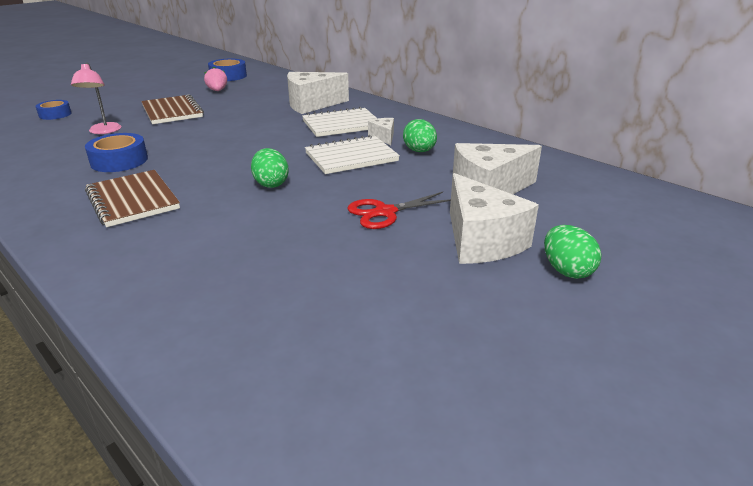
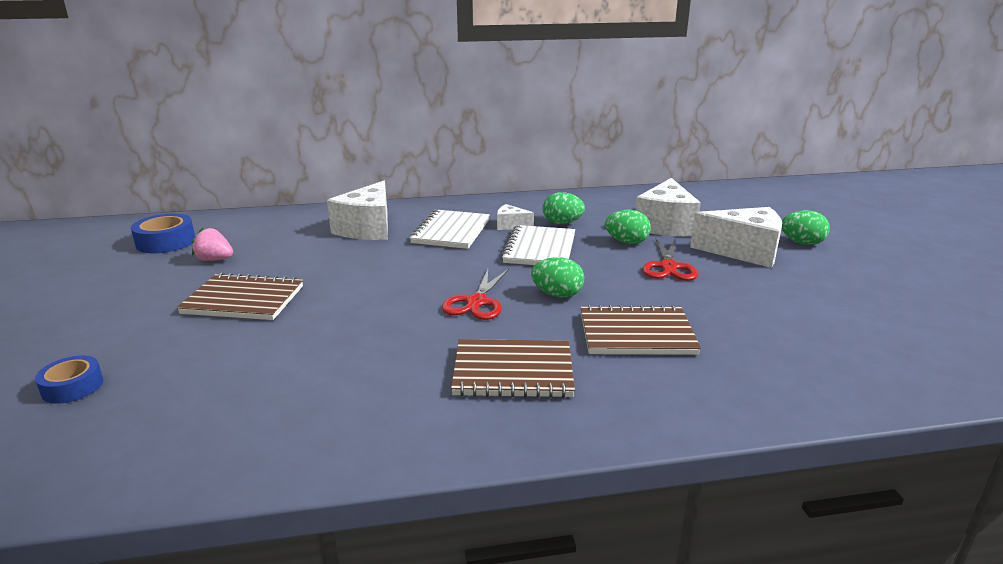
camera: 55 degrees left, 5 degrees down
pink lamp [71,63,121,134] -> none
blue tape [85,133,148,172] -> none
none -> red scissors [442,269,509,320]
none -> brown notebook [580,305,701,355]
none -> green egg [605,210,651,244]

